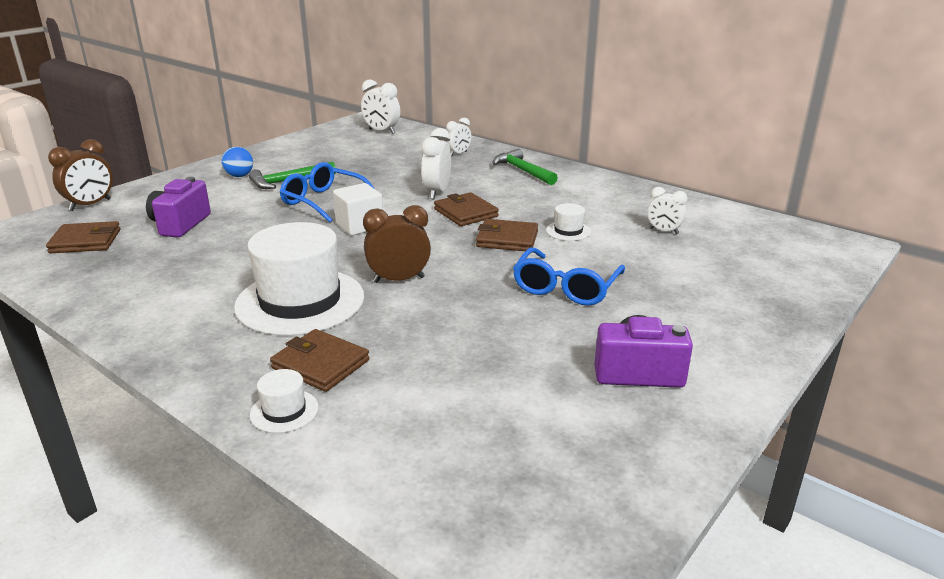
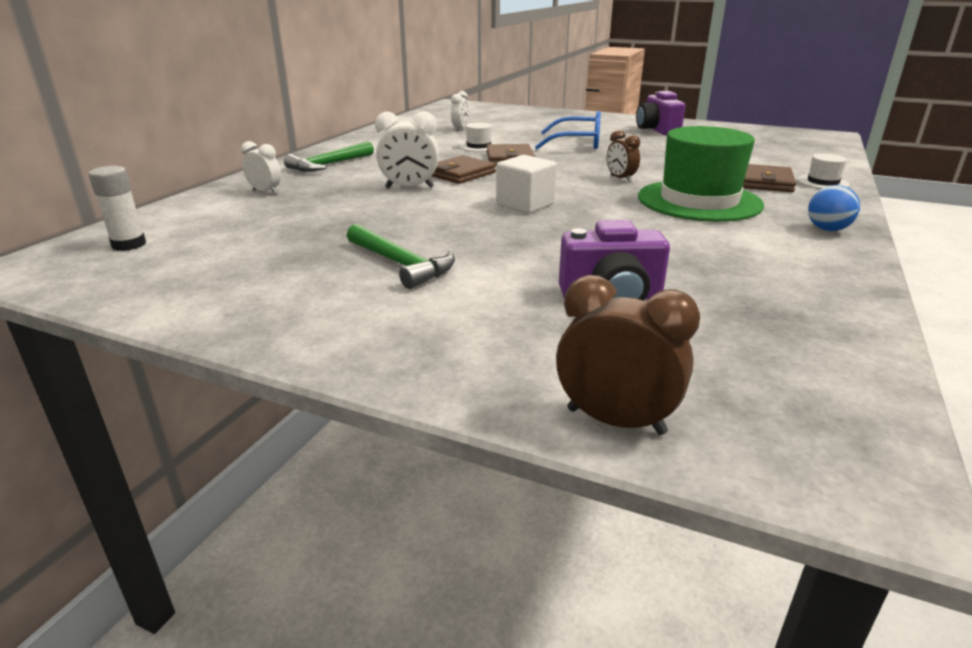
camera: 105 degrees left, 0 degrees up
brown wallet [46,221,120,253] -> none
blue ball [222,147,253,177] -> blue ball moved to [808,185,860,231]
white hat [234,222,364,336] -> green hat [638,126,764,222]
blue glasses [280,162,374,223] -> none
white clock [361,79,401,134] -> white glue stick [88,166,146,251]
brown clock [363,205,431,283] -> brown clock [607,130,640,183], size x0.65

